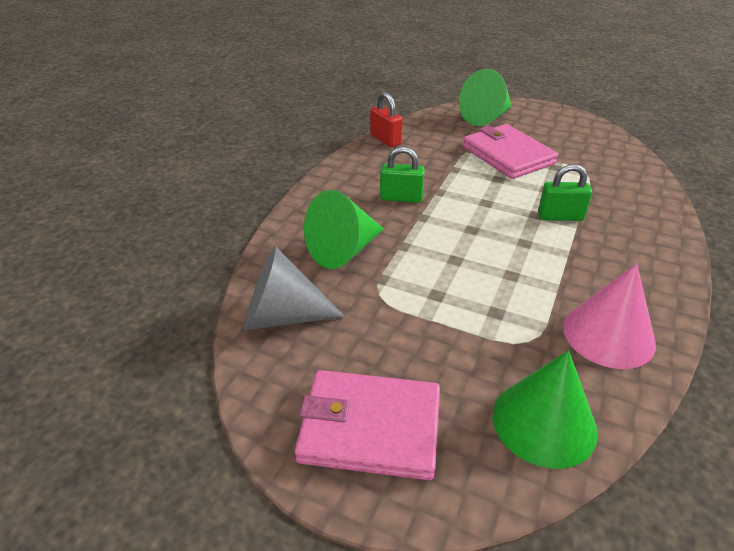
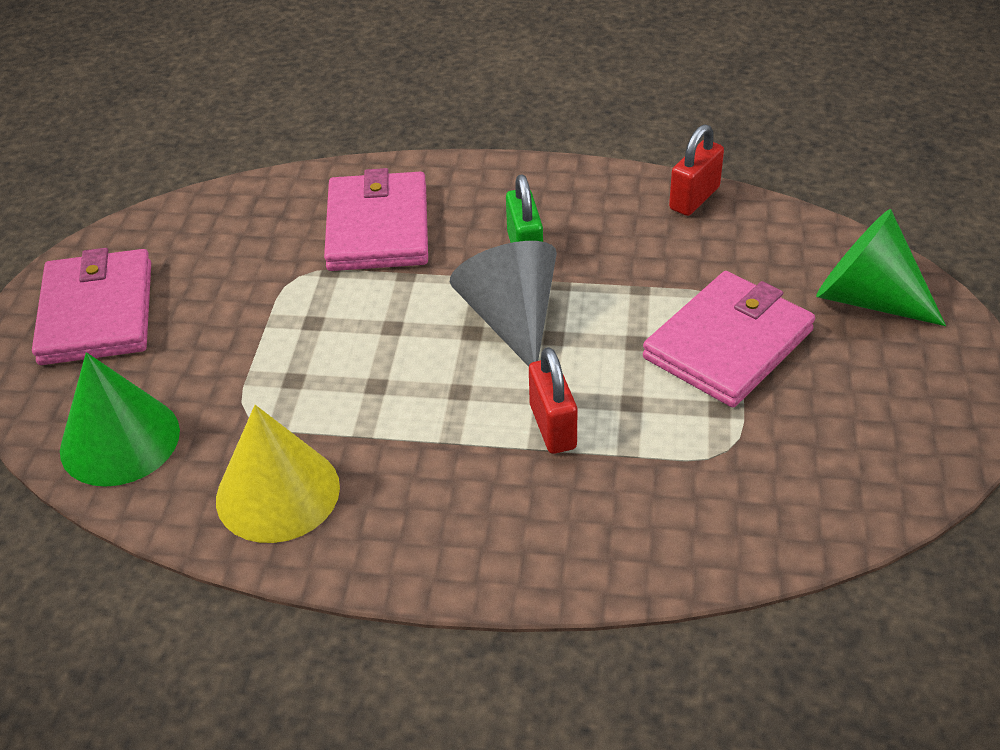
camera: 75 degrees right, 5 degrees up
grey cone [244,246,345,330] -> grey cone moved to [450,241,557,367]
green cone [304,190,384,269] -> pink wallet [324,168,428,271]
green padlock [538,164,592,221] -> red padlock [529,347,577,454]
pink cone [563,264,656,369] -> yellow cone [216,405,340,543]

